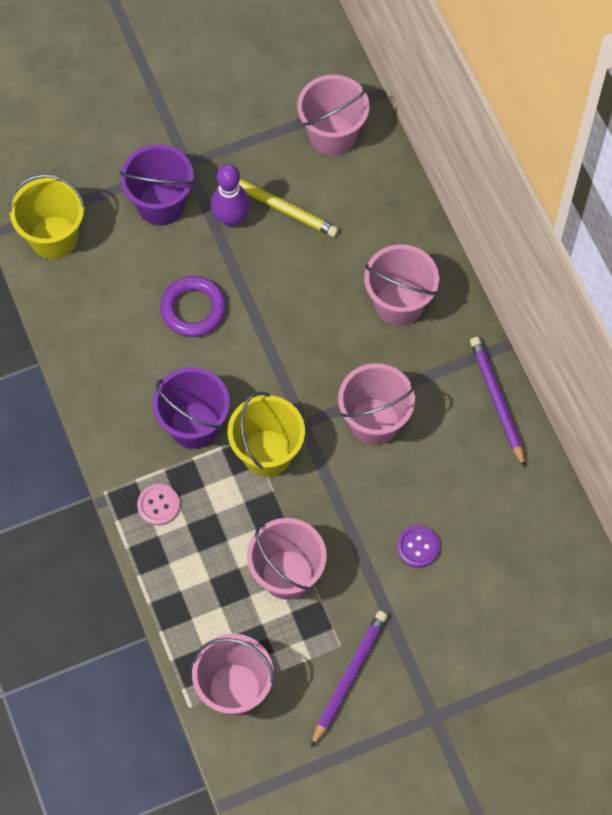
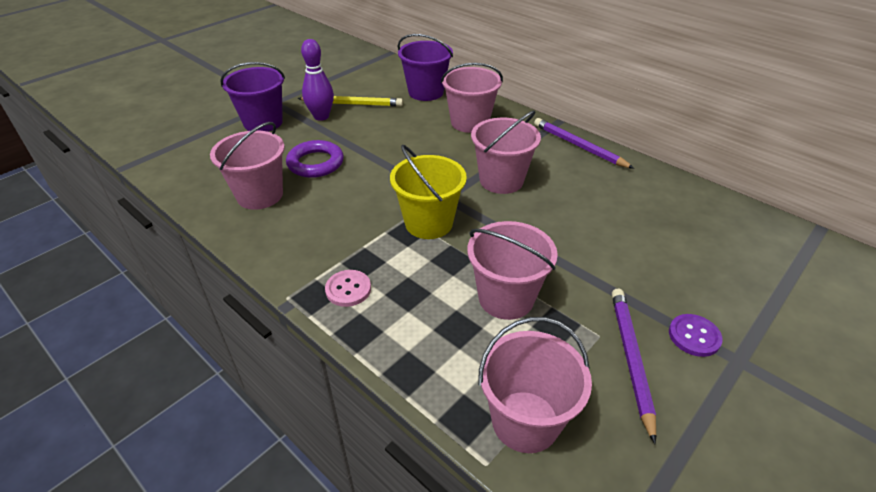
camera: 25 degrees left, 25 degrees down
yellow bucket [9,174,85,259] -> none
purple bucket [153,367,230,449] -> purple bucket moved to [398,34,453,101]
pink bucket [297,75,369,156] -> pink bucket moved to [210,122,285,210]
purple button [397,525,440,568] -> purple button moved to [669,314,723,357]

